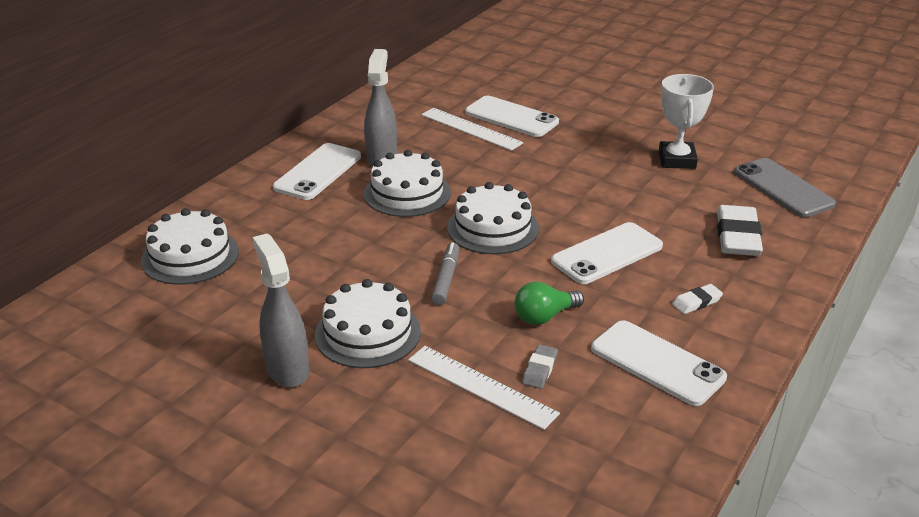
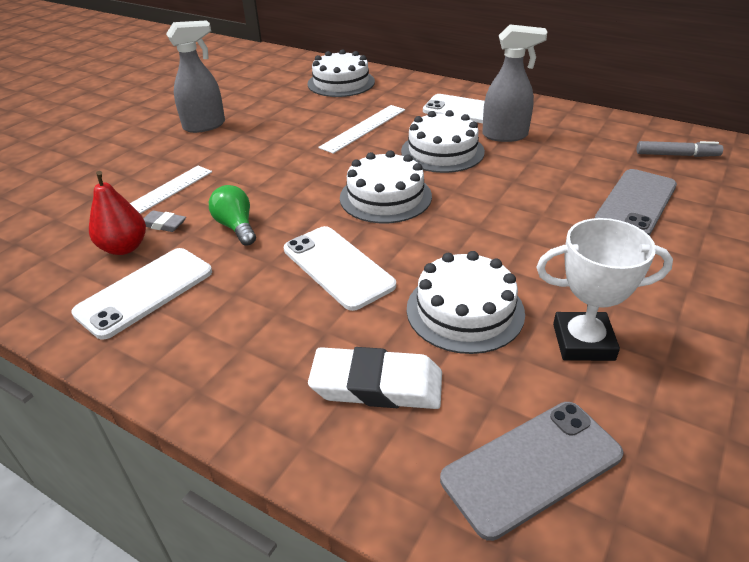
camera: 90 degrees right, 5 degrees up
white cake [315,279,421,368] -> white cake moved to [407,251,525,354]
white ruler [421,108,523,151] -> white ruler moved to [318,105,405,154]
grey marker [431,242,459,305] -> grey marker moved to [637,141,723,157]
white phone [465,96,559,137] -> grey phone [595,169,677,236]
white eraser [672,284,723,314] -> none
none -> red pear [89,171,146,255]

